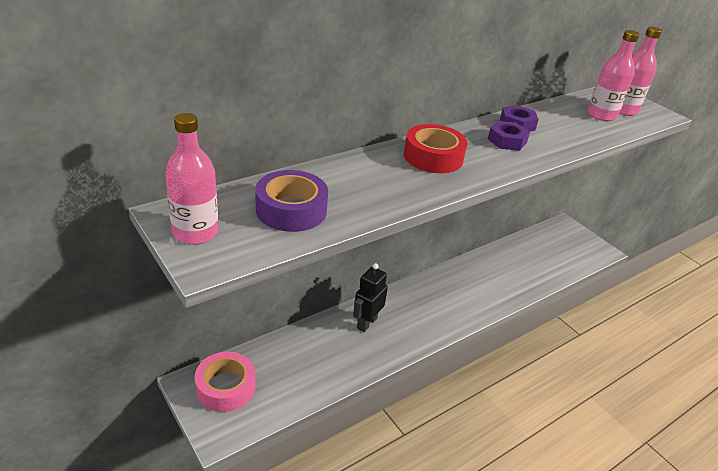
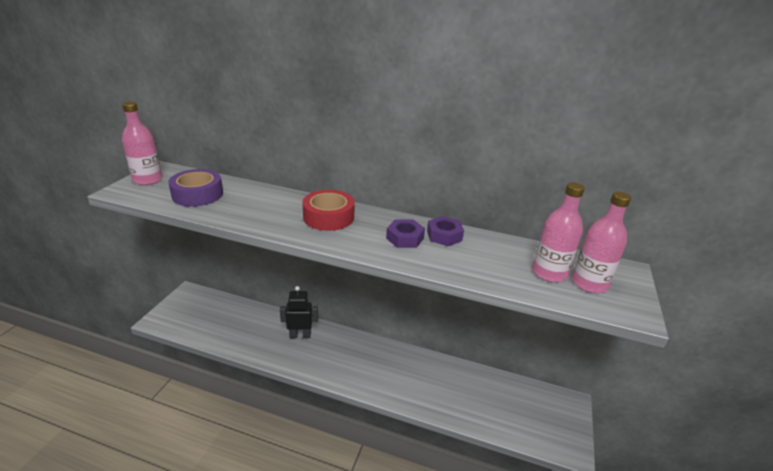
camera: 55 degrees right, 5 degrees down
pink tape [195,352,255,412] -> none

